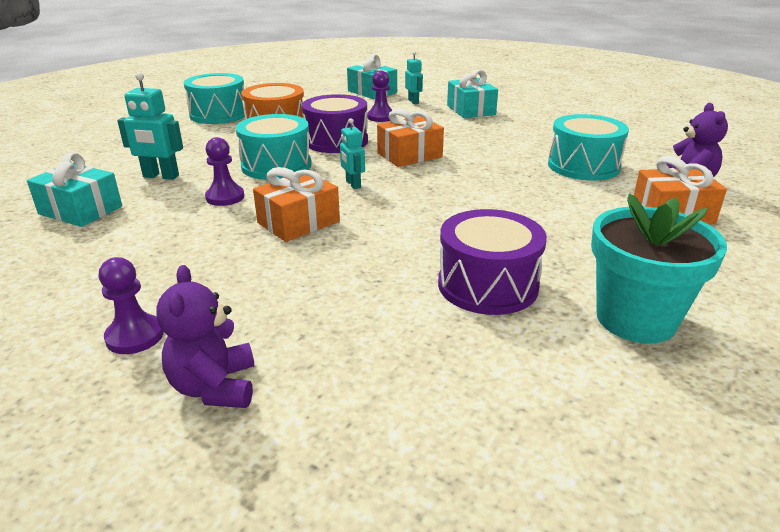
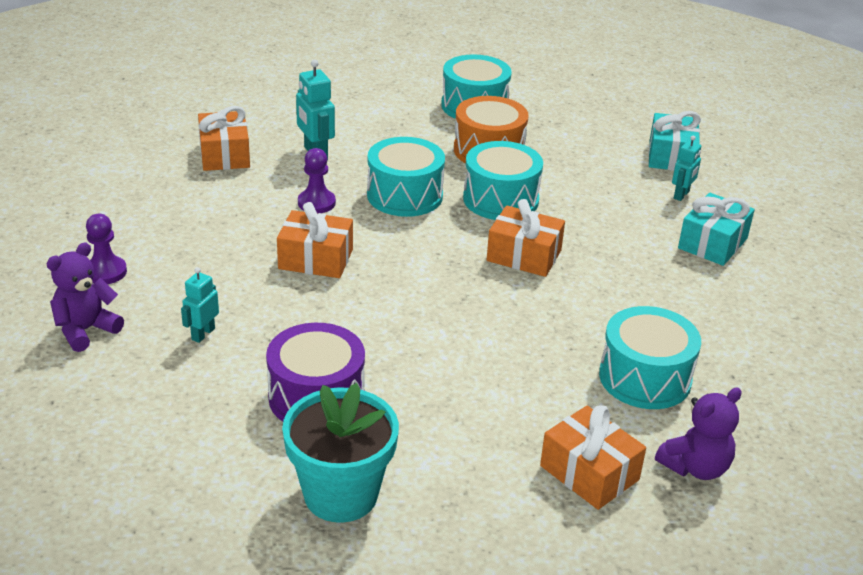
camera: 50 degrees right, 5 degrees up
turquoise gift [27,152,122,227] -> orange gift [198,106,250,171]
purple drum [302,94,368,153] -> turquoise drum [463,141,543,220]
turquoise robot [340,118,365,189] -> turquoise robot moved to [181,267,219,343]
purple pawn [367,70,392,122] -> none

